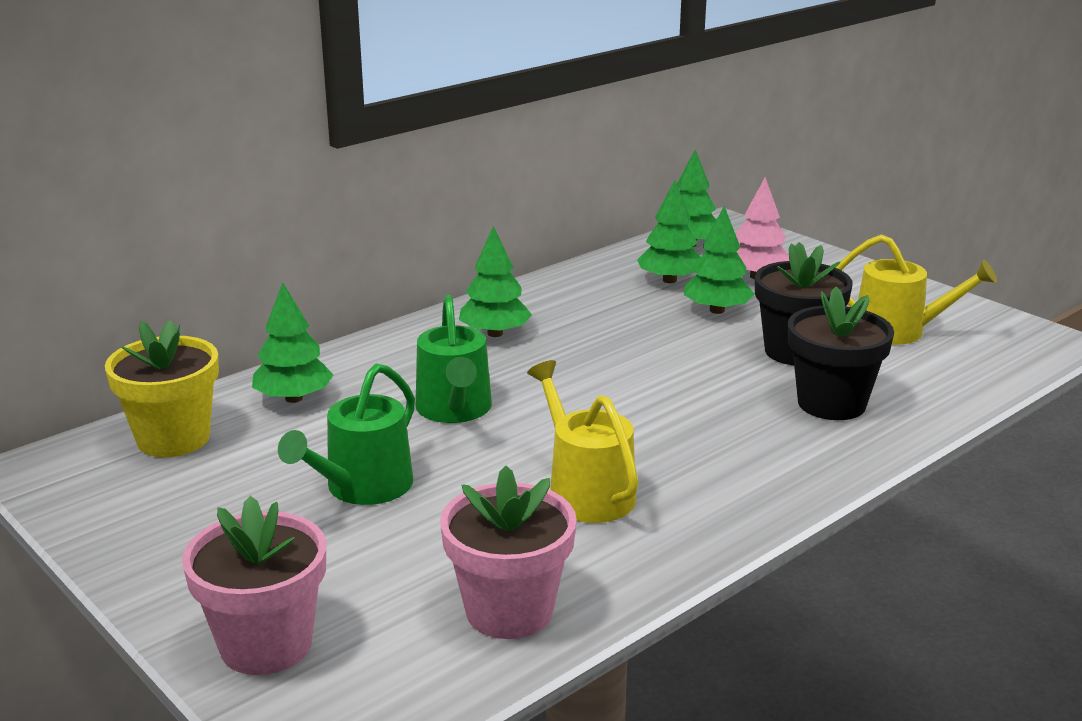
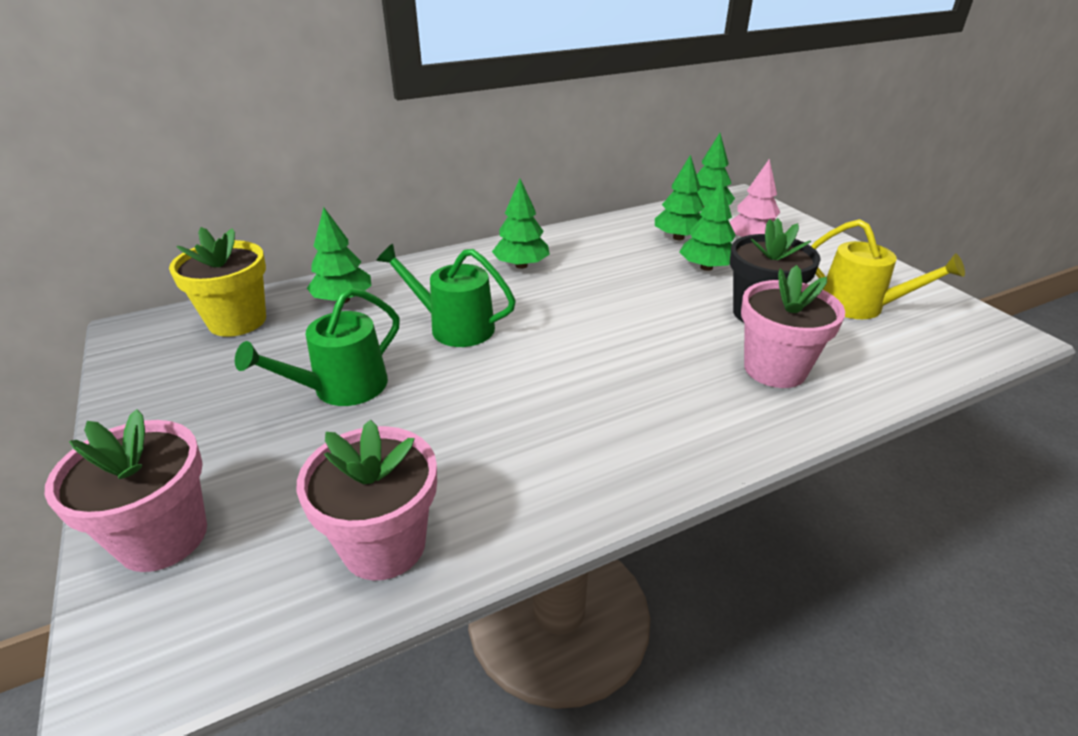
camera: 15 degrees right, 10 degrees up
green watering can [415,295,492,423] -> green watering can turned 105 degrees clockwise [376,244,516,347]
yellow watering can [527,360,638,523] -> none
black flower pot [788,287,894,420] -> pink flower pot [741,265,845,388]

